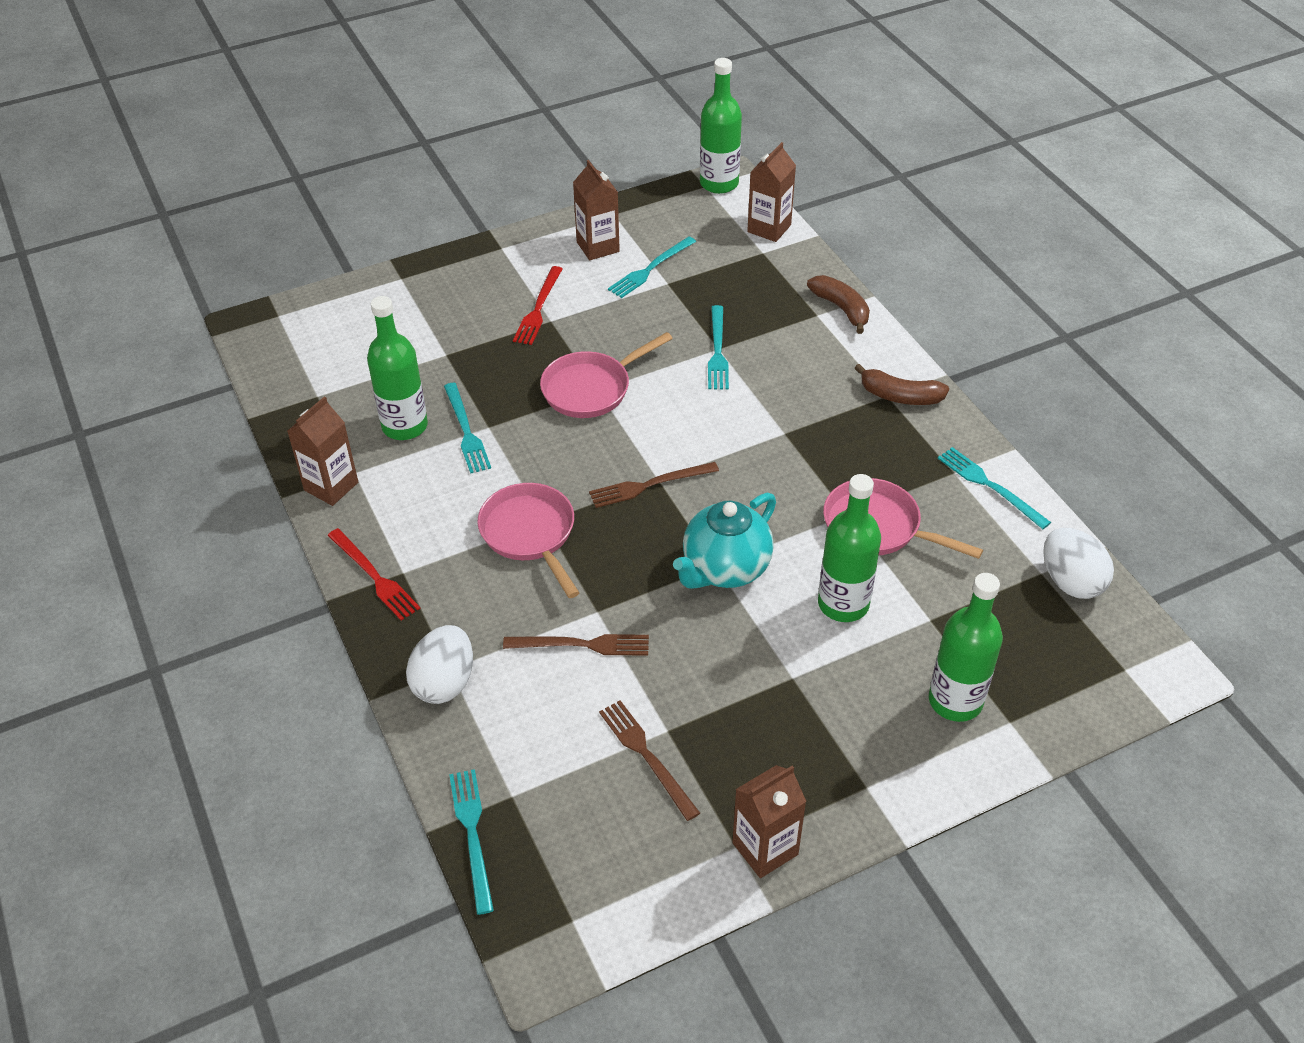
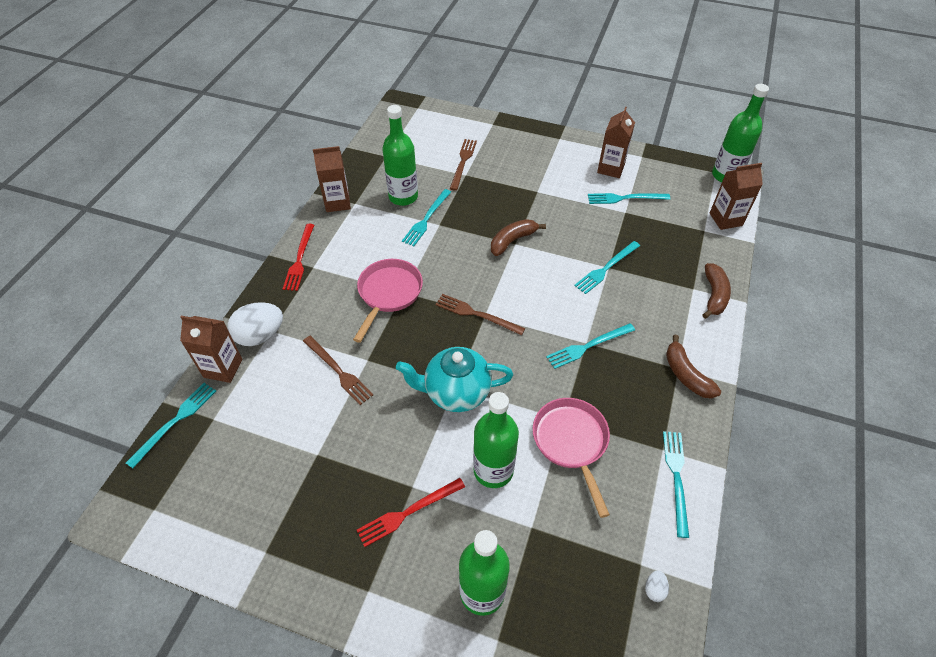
camera: 45 degrees right, 5 degrees up
red fork [513,266,563,345] -> red fork moved to [357,478,465,547]
pink pan [540,332,673,418] -> brown banana [491,219,546,256]
brown fork [599,700,700,821] -> brown fork moved to [450,139,477,191]
brown carton [732,765,807,878] -> brown carton moved to [180,316,242,383]
white egg [1043,528,1114,599] -> white egg [645,570,669,602], size x0.43
none -> turquoise fork [546,323,635,369]

